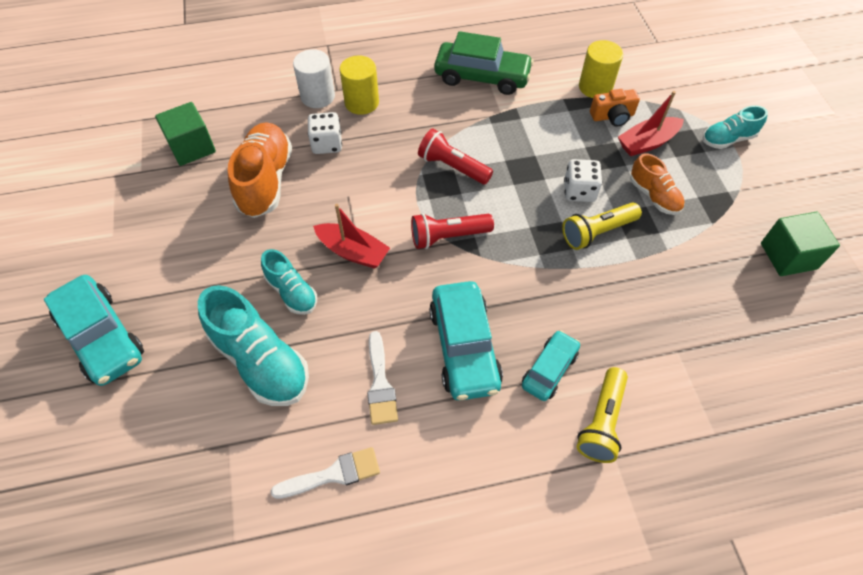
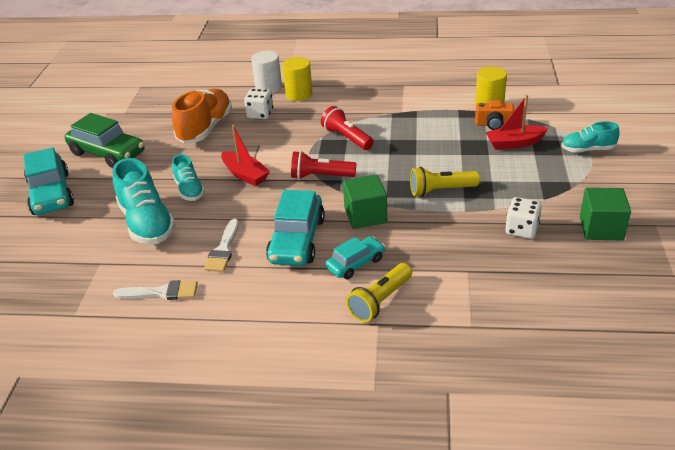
camera: 20 degrees right, 20 degrees down
green cube [155,102,216,166] -> green cube moved to [343,175,387,229]
green car [434,31,534,95] -> green car moved to [65,113,144,168]
white dice [564,159,602,202] -> white dice moved to [505,197,542,239]
orange shoe [630,153,685,215] -> none

